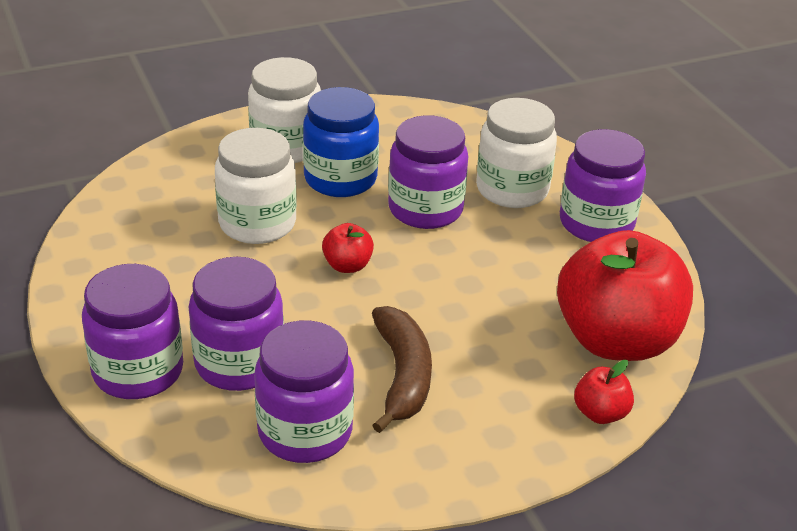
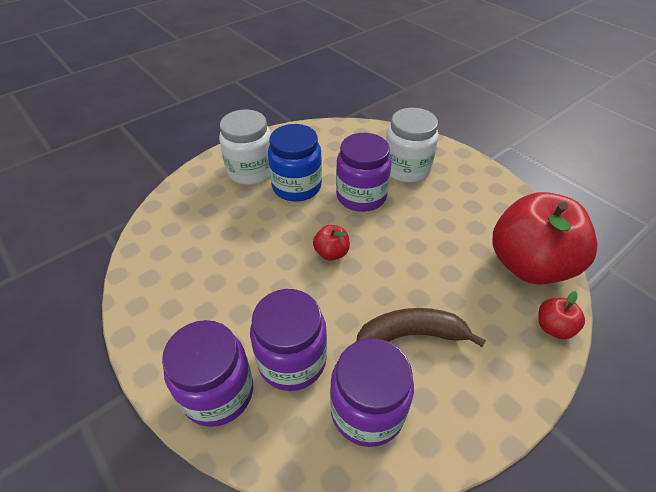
camera: 15 degrees left, 10 degrees up
white jar [215,128,297,244] -> none
brown banana [372,306,432,433] -> brown banana turned 75 degrees counterclockwise [356,308,486,347]
purple jar [560,129,646,242] -> none

